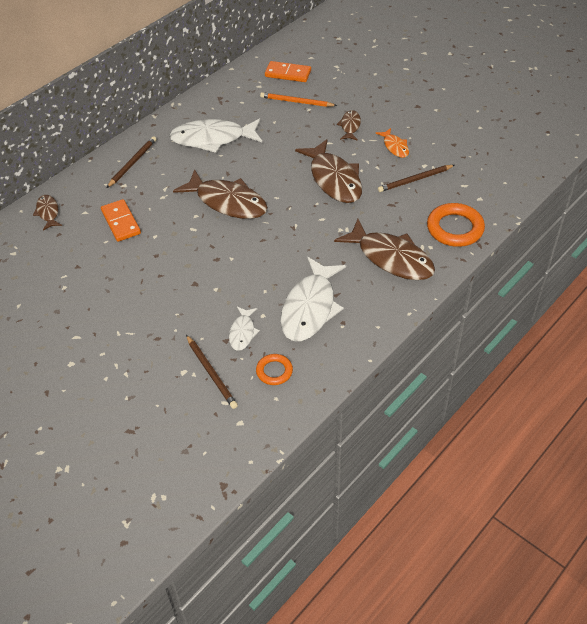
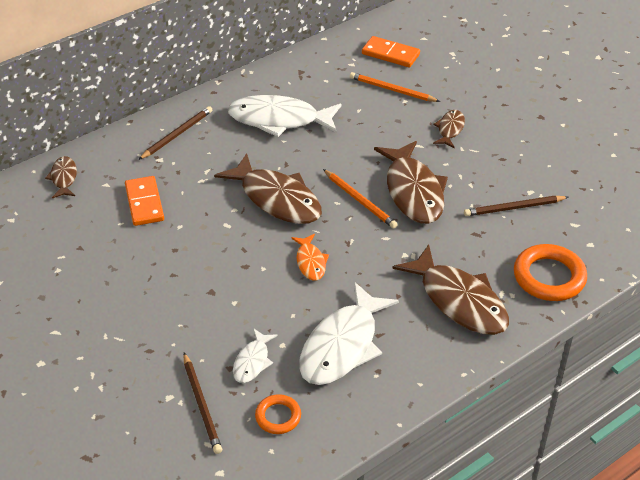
camera: 10 degrees right, 5 degrees down
orange fish [376,128,409,158] -> orange fish moved to [291,234,329,281]
none -> orange pencil [323,169,398,228]

